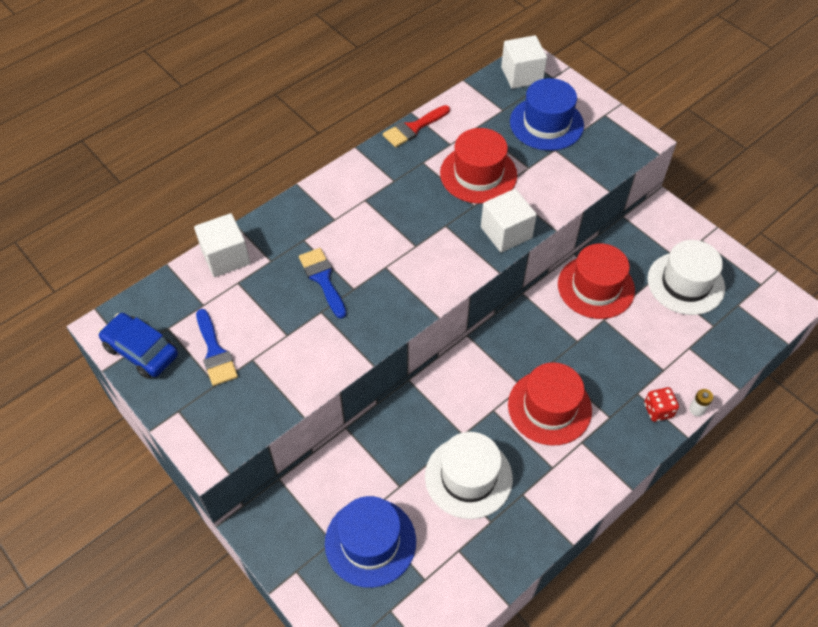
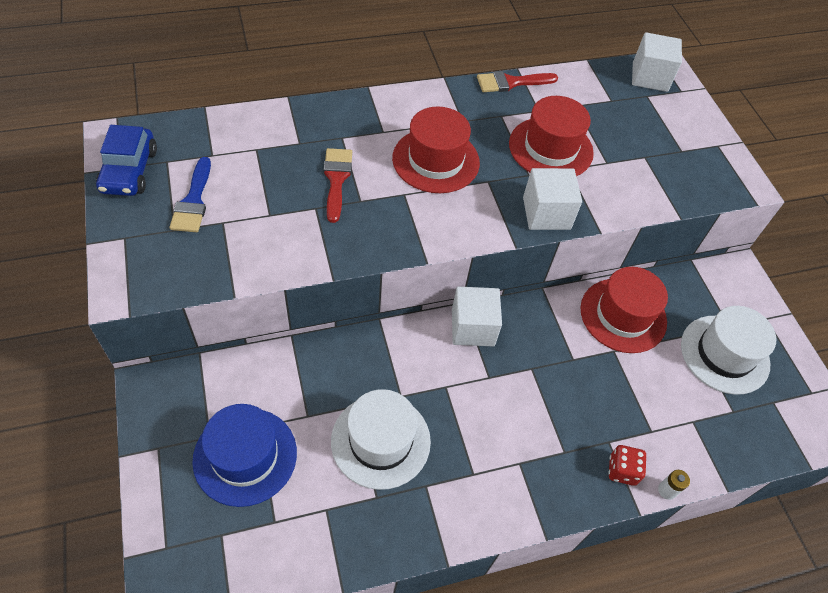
camera: 20 degrees right, 0 degrees up
blue car [98,313,178,379] -> blue car turned 150 degrees counterclockwise [96,125,157,196]
white cube [194,213,250,277] -> white cube moved to [452,286,502,347]
blue brush [299,248,347,319] -> red brush [323,148,352,223]
red hat [508,362,592,445] -> red hat moved to [392,107,480,193]
blue hat [510,78,584,151] -> none

